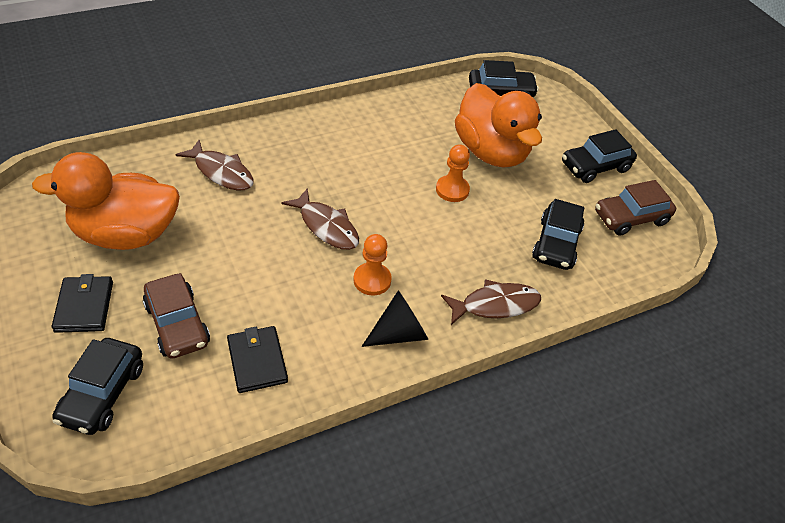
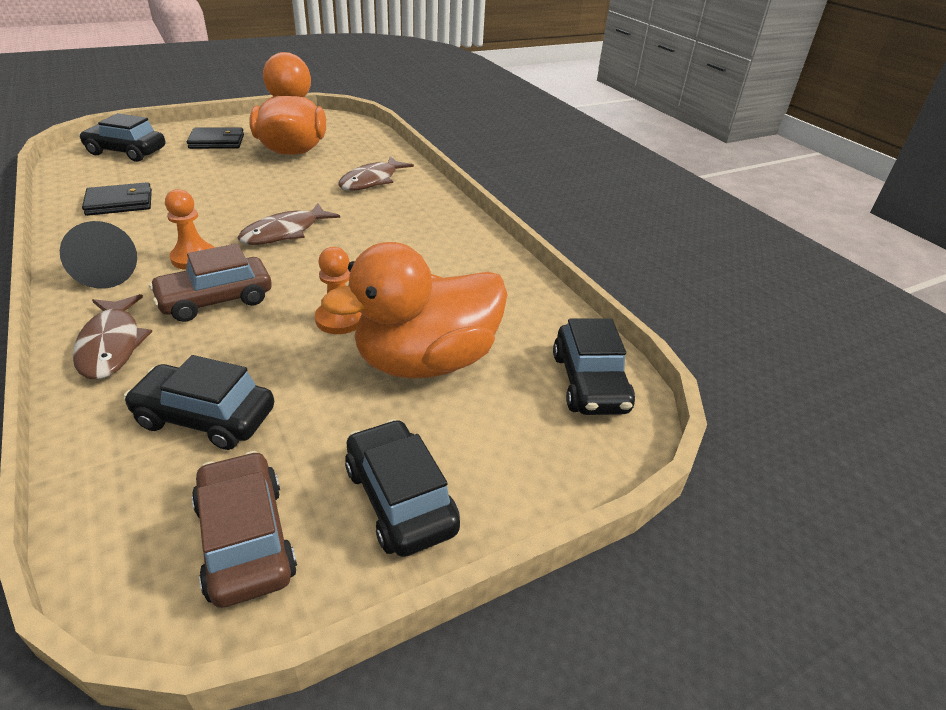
camera: 90 degrees right, 10 degrees down
brown car [143,273,210,359] -> brown car moved to [149,243,272,322]

